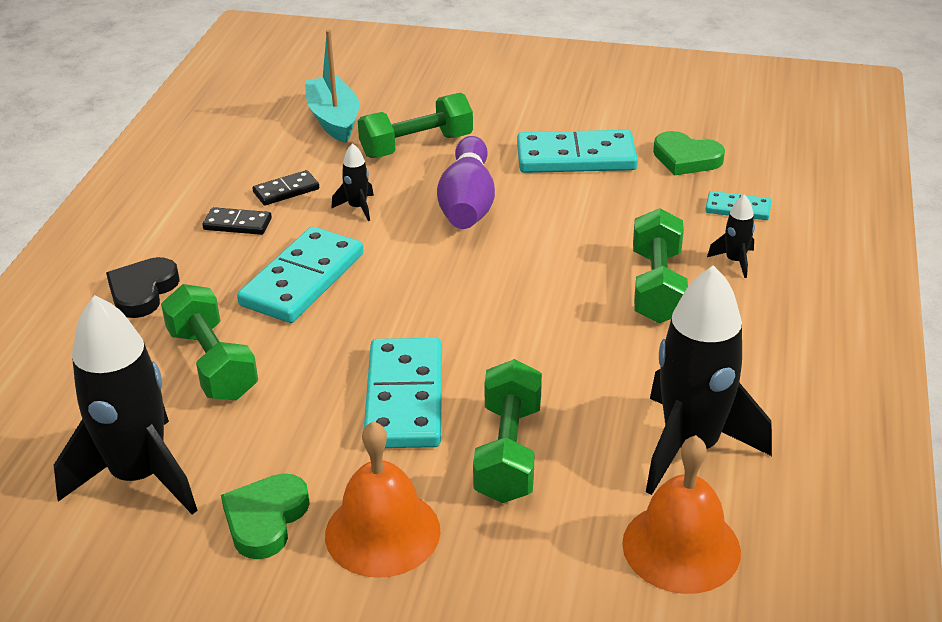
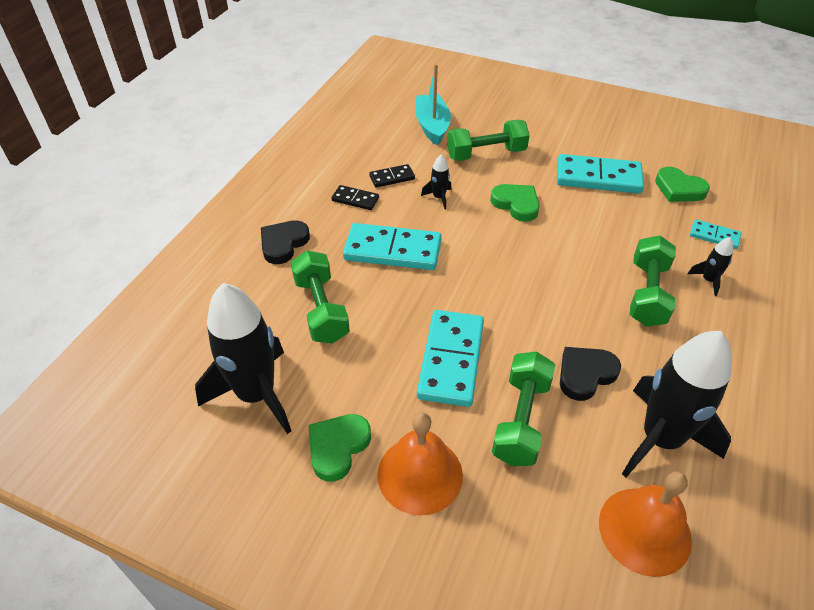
camera: 10 degrees right, 10 degrees up
turquoise domino [237,227,363,323] -> turquoise domino turned 60 degrees clockwise [343,223,442,270]
purple bowling pin [437,136,495,229] -> green heart [490,184,539,222]
none -> black heart [560,347,621,401]

